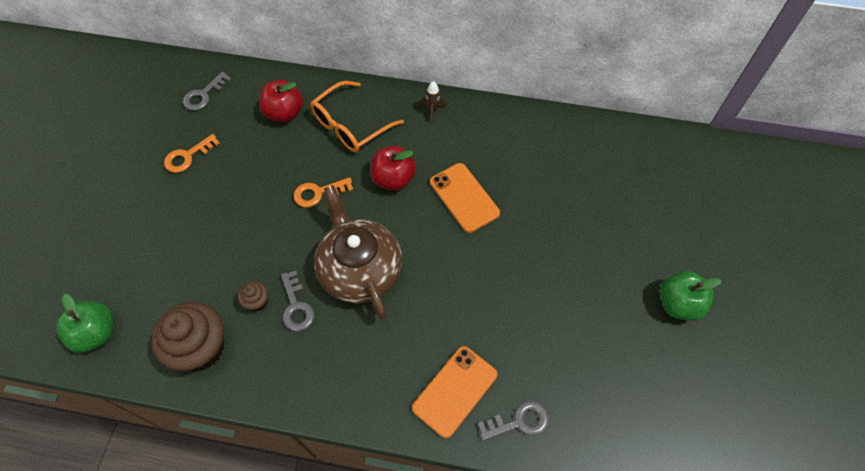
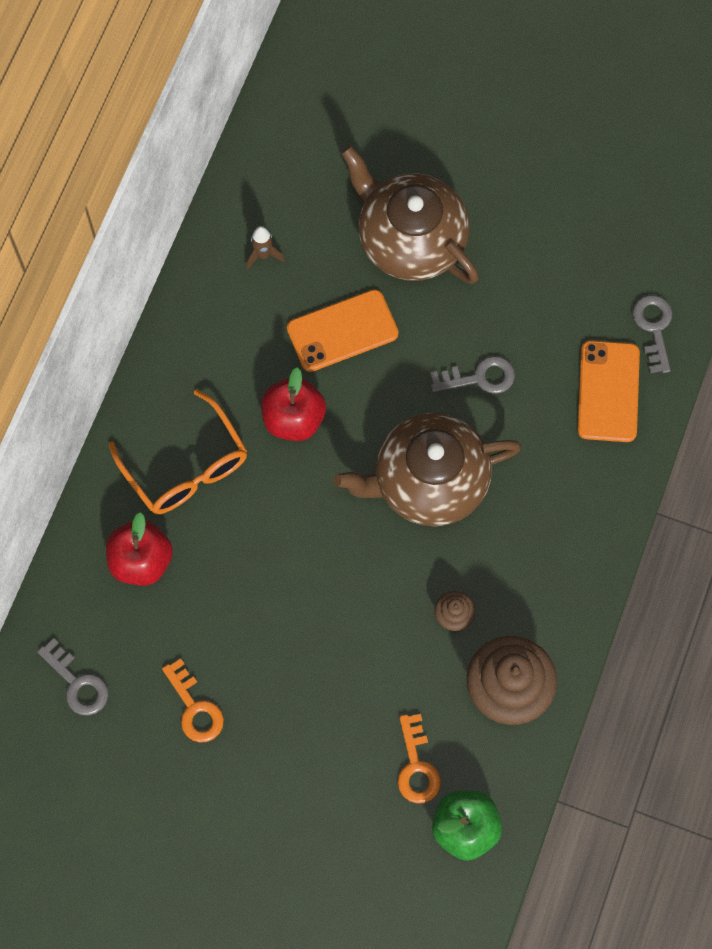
camera: 80 degrees left, 10 degrees up
grey key [281,271,314,331] -> grey key moved to [430,356,515,394]
orange key [294,177,353,207] -> orange key moved to [398,714,441,803]
orange phone [412,346,497,438] -> orange phone turned 45 degrees clockwise [578,340,640,442]
brown rocket [421,81,447,123] -> brown rocket moved to [246,226,285,270]
green apple [659,271,722,321] -> none
none -> brown teapot [341,146,479,284]

